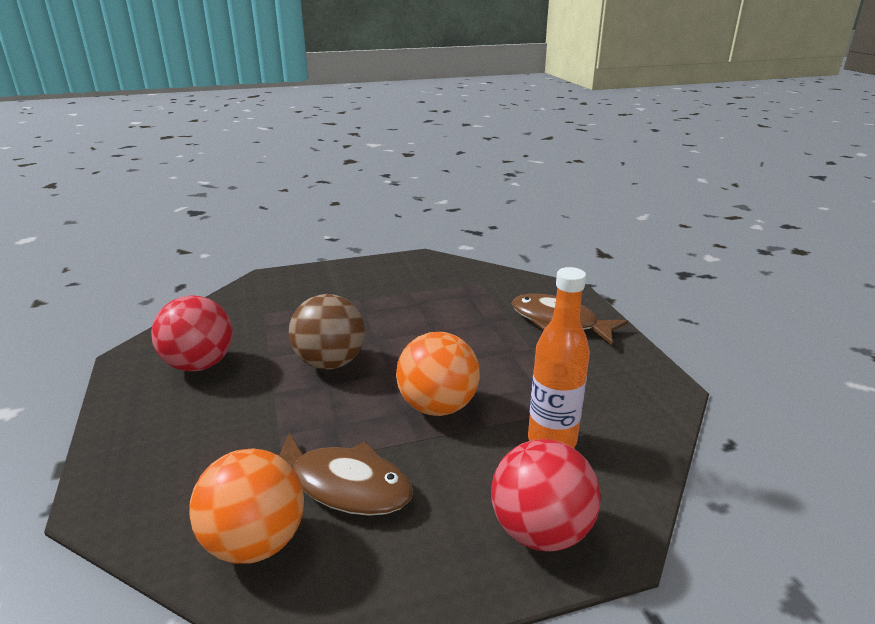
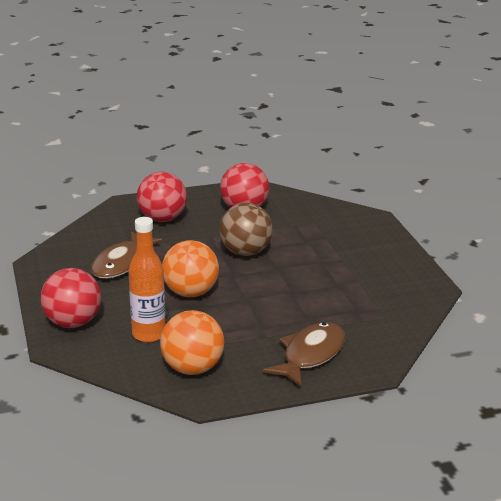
camera: 90 degrees right, 0 degrees up
orange ball [189,448,304,564] -> orange ball moved to [160,310,224,375]
none -> red ball [137,172,187,222]

